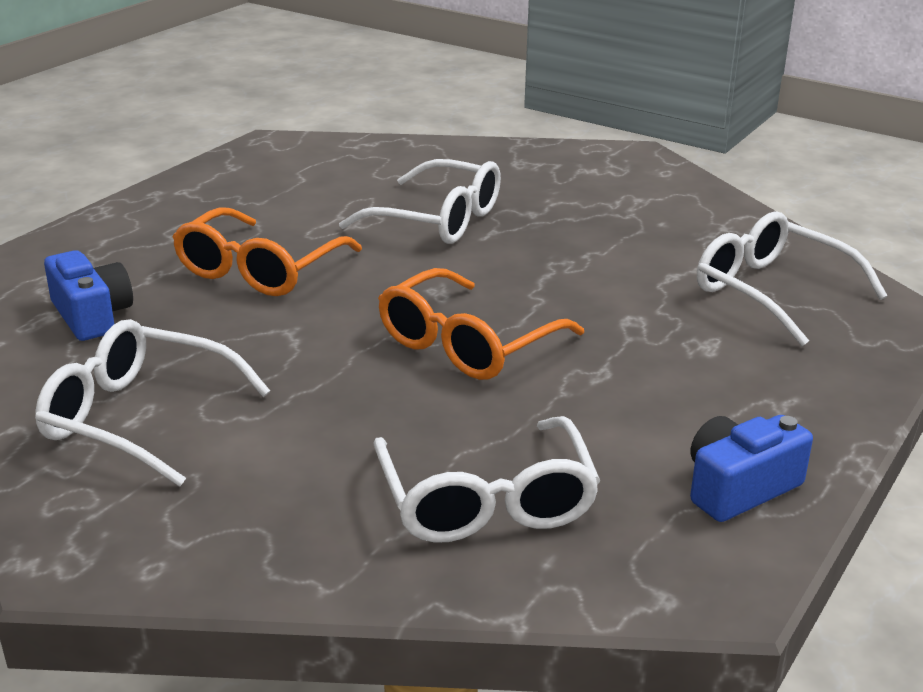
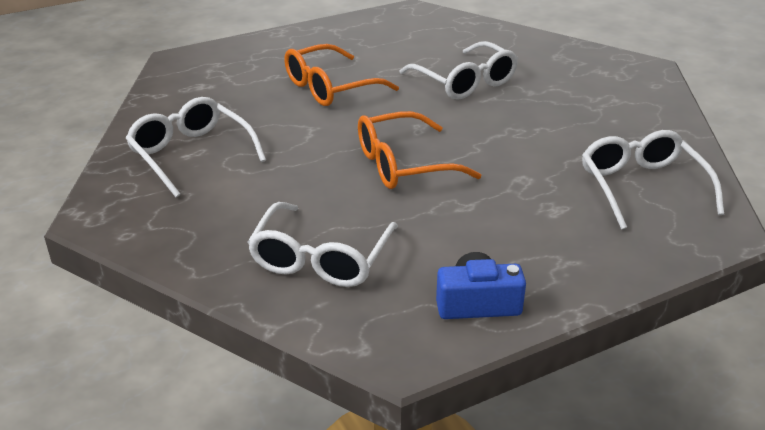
camera: 30 degrees right, 5 degrees up
blue camera [44,250,133,341] -> none

